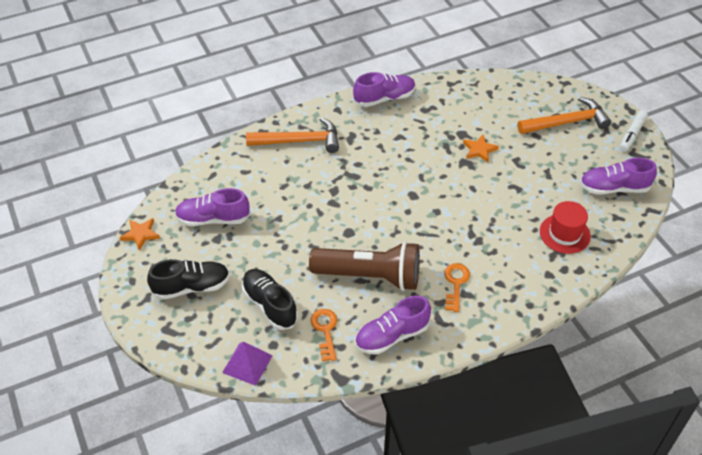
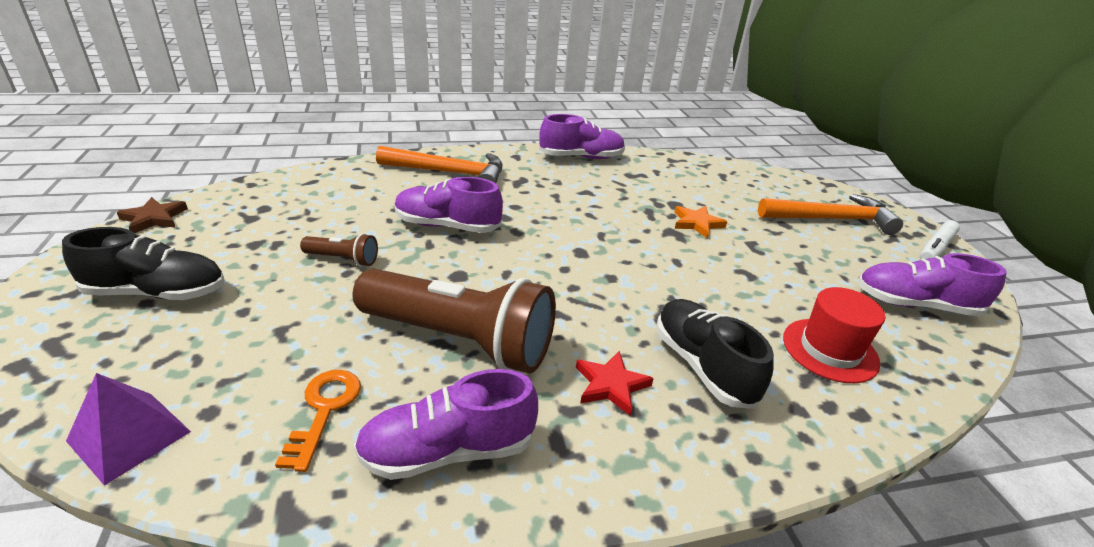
camera: 10 degrees right, 15 degrees down
orange star [120,218,160,251] -> brown star [117,197,188,233]
purple shoe [175,188,250,226] -> purple shoe moved to [395,177,503,233]
black shoe [242,269,298,330] -> black shoe moved to [657,299,774,409]
orange key [444,263,470,312] -> red star [576,351,654,416]
none -> brown flashlight [300,233,378,267]

